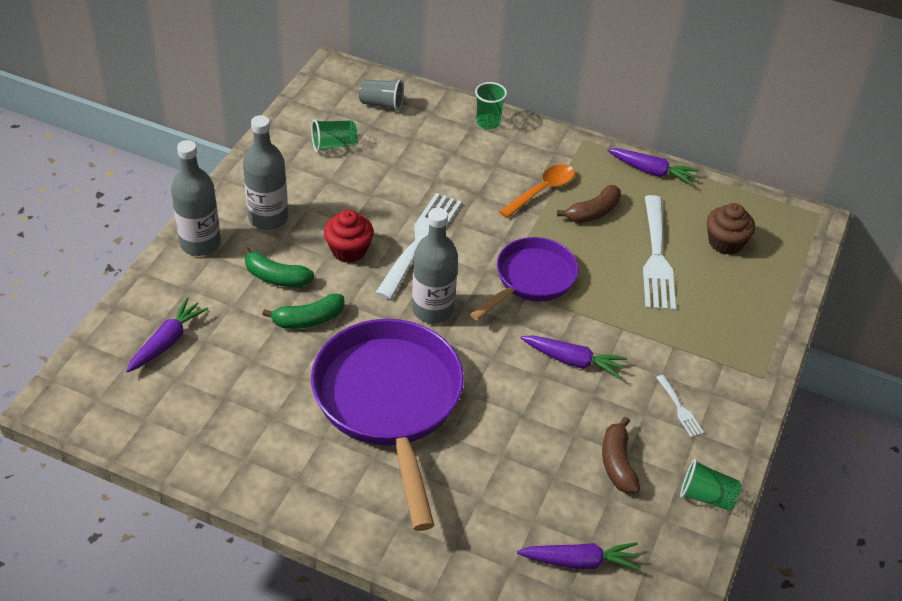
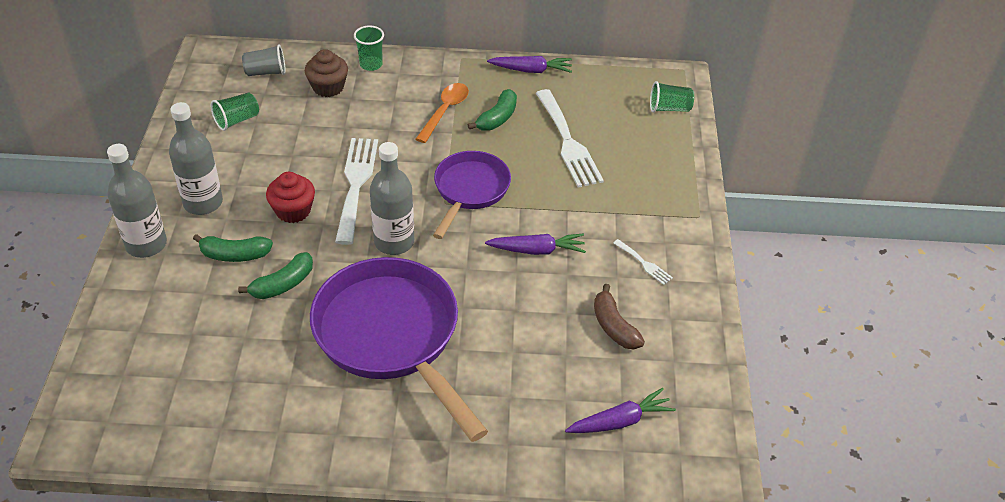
camera: 20 degrees left, 0 degrees up
purple carrot [126,297,209,373] -> none
brown banana [557,185,621,223] -> green banana [468,89,517,131]
green cup [680,459,742,511] -> green cup moved to [650,81,694,112]
brown cupcake [707,203,755,255] -> brown cupcake moved to [305,49,348,97]

